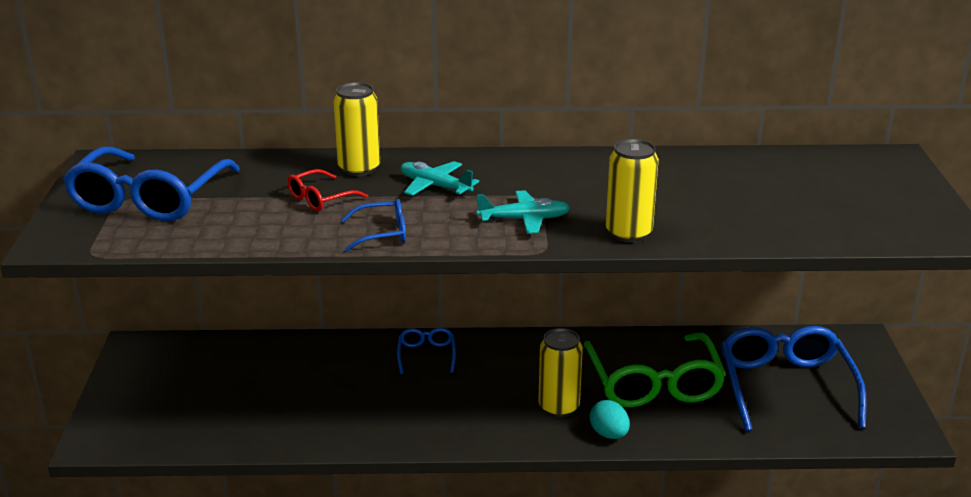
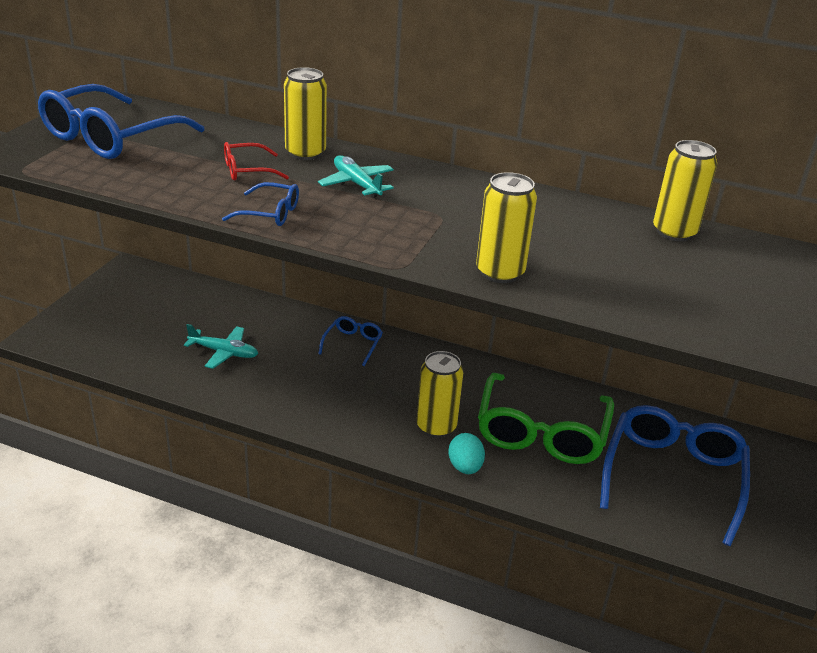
camera: 20 degrees right, 5 degrees up
turquoise plane [477,190,570,234] -> turquoise plane moved to [184,324,258,369]
none -> yellow can [653,140,717,241]

